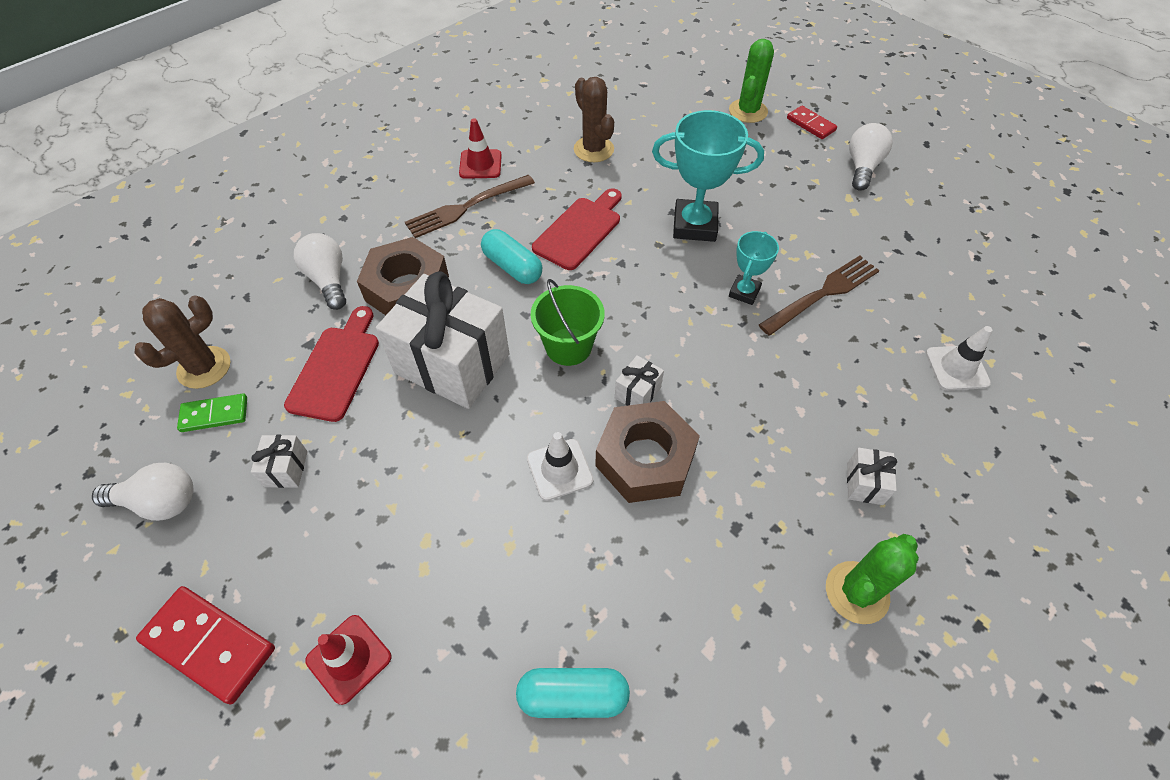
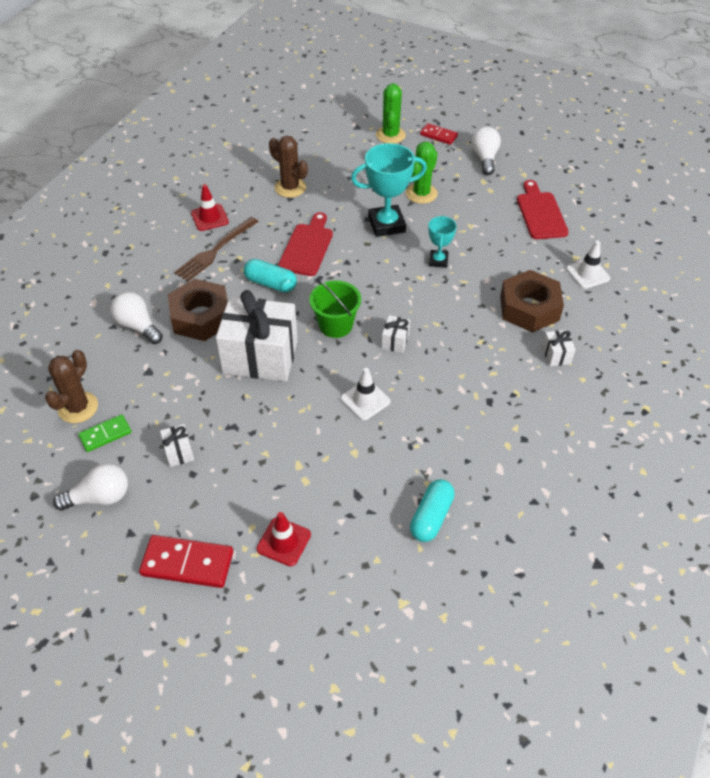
camera: 20 degrees left, 5 degrees down
red cutting board [284,306,379,422] -> red cutting board moved to [517,180,569,239]
turquoise capsule [516,668,630,718] -> turquoise capsule turned 45 degrees counterclockwise [410,479,455,542]
brown nut [595,401,700,503] -> brown nut moved to [500,270,564,332]
brown fork [759,256,880,336] -> none
green cactus [826,534,919,624] -> green cactus moved to [406,142,438,204]

